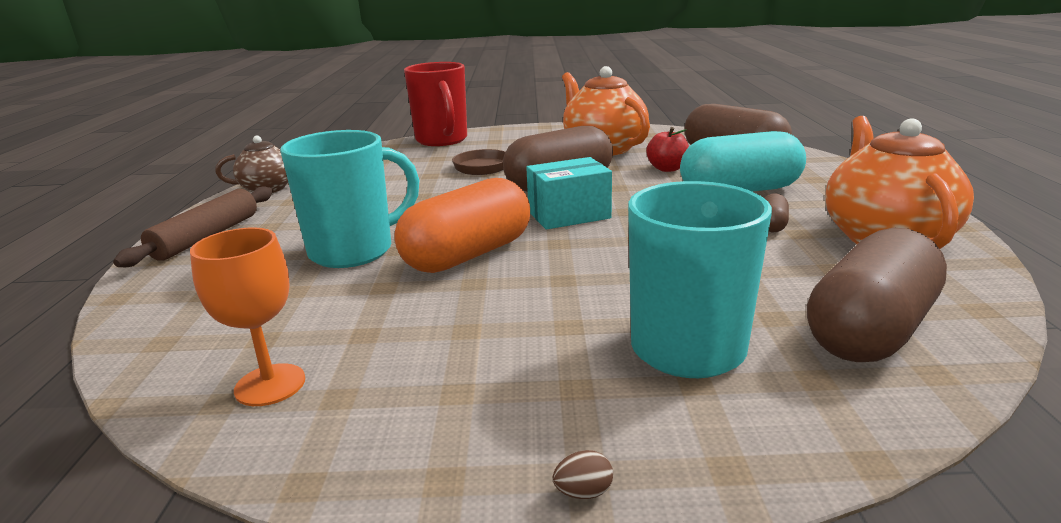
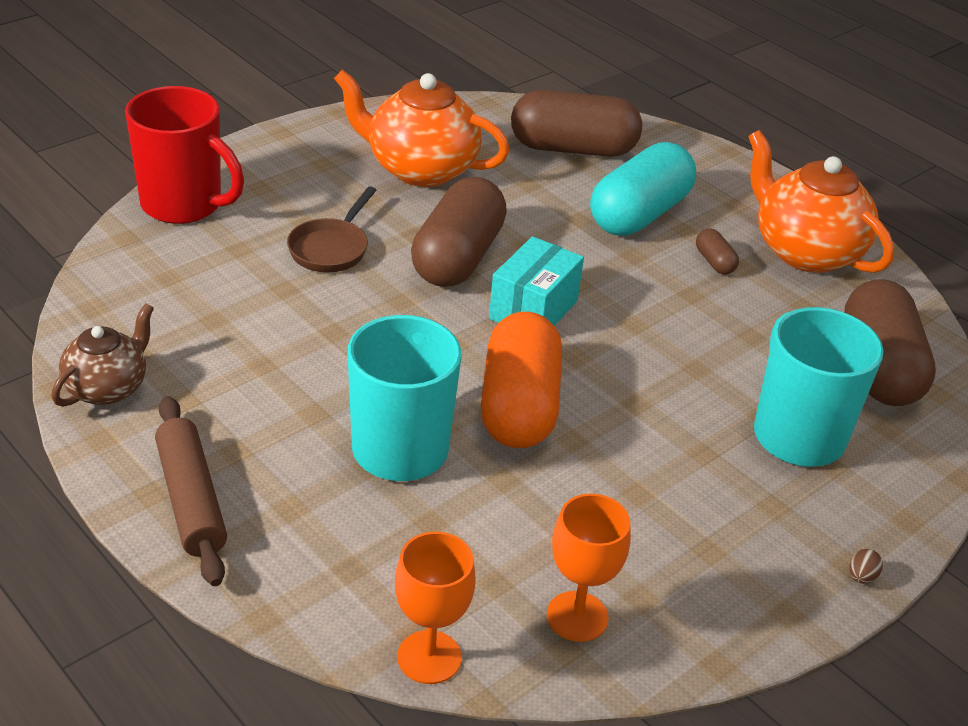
camera: 45 degrees left, 15 degrees up
red apple [646,127,689,172] -> none
none -> orange goblet [395,532,476,684]

